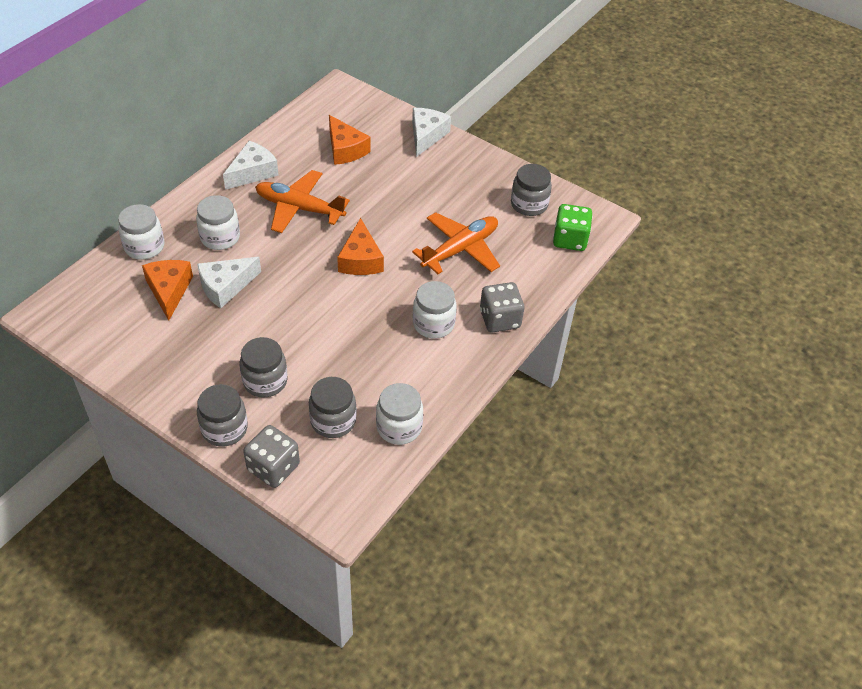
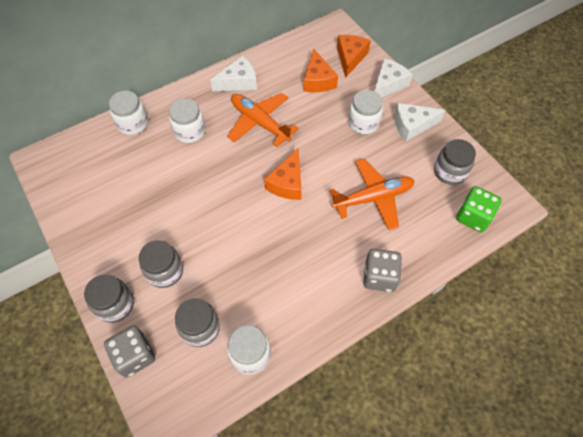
camera: 25 degrees right, 10 degrees up
orange cheese [142,260,193,321] -> orange cheese moved to [337,35,371,78]
white cheese [197,257,261,308] -> white cheese moved to [395,103,446,142]
white jar [413,281,457,339] -> white jar moved to [348,90,383,134]

